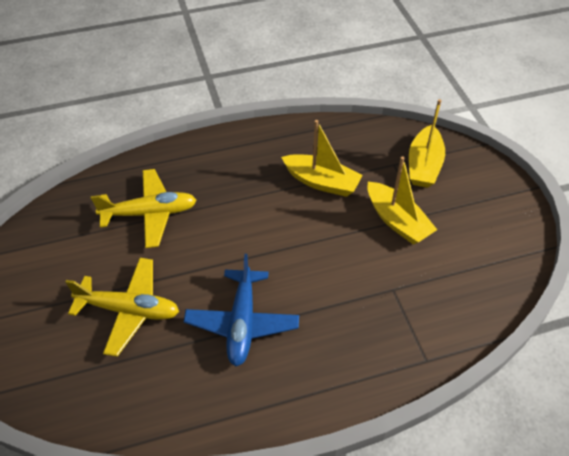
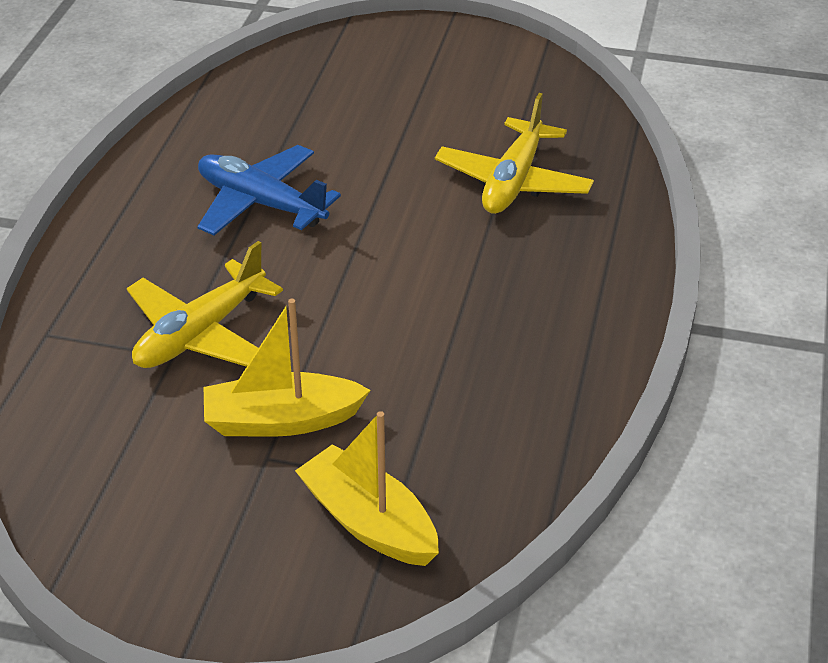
camera: 120 degrees right, 10 degrees down
yellow plane [65,258,179,357] -> yellow plane moved to [127,241,283,368]
yellow boat [281,120,363,197] -> none

